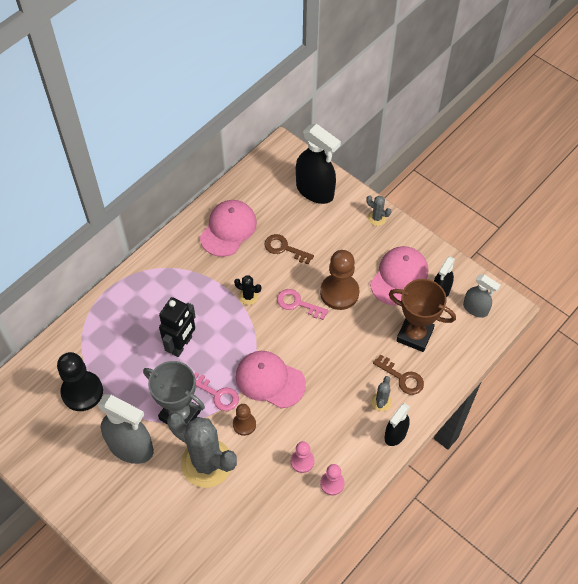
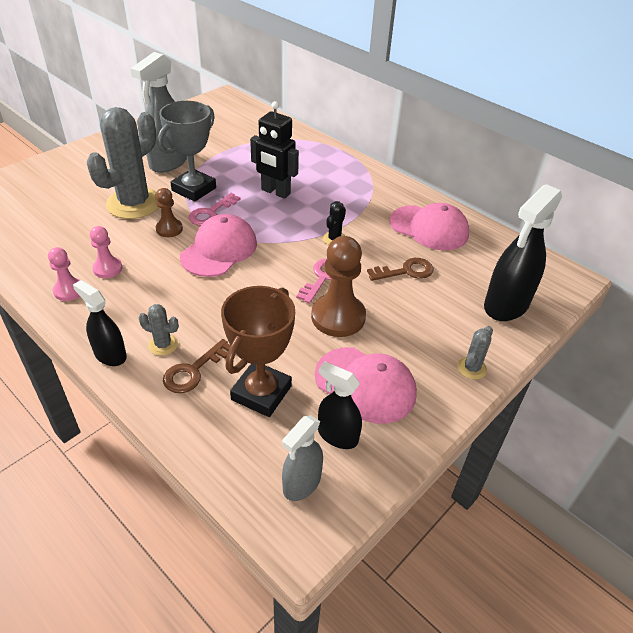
camera: 90 degrees right, 15 degrees down
black pawn [57,352,103,411] -> none
brown key [264,234,314,265] -> brown key turned 45 degrees clockwise [367,258,434,281]

